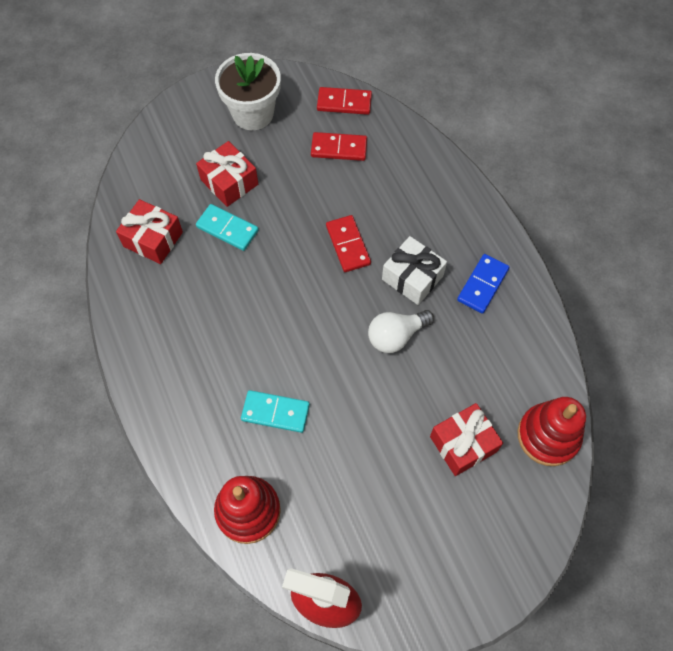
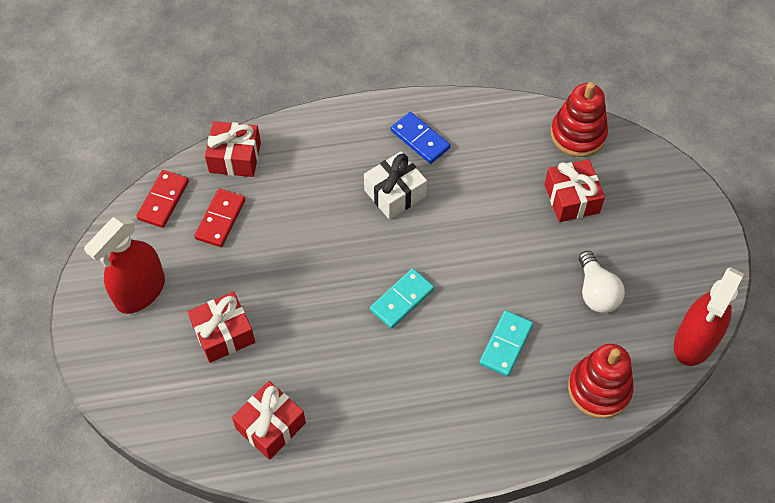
camera: 75 degrees left, 5 degrees down
turquoise domino [196,204,259,251] -> turquoise domino moved to [370,268,434,329]
white flower pot [215,53,281,130] -> red spray bottle [84,215,165,314]
red domino [326,215,371,272] -> none
white light bulb [368,310,434,353] -> white light bulb moved to [579,251,625,313]
none -> red gift [205,121,261,177]

